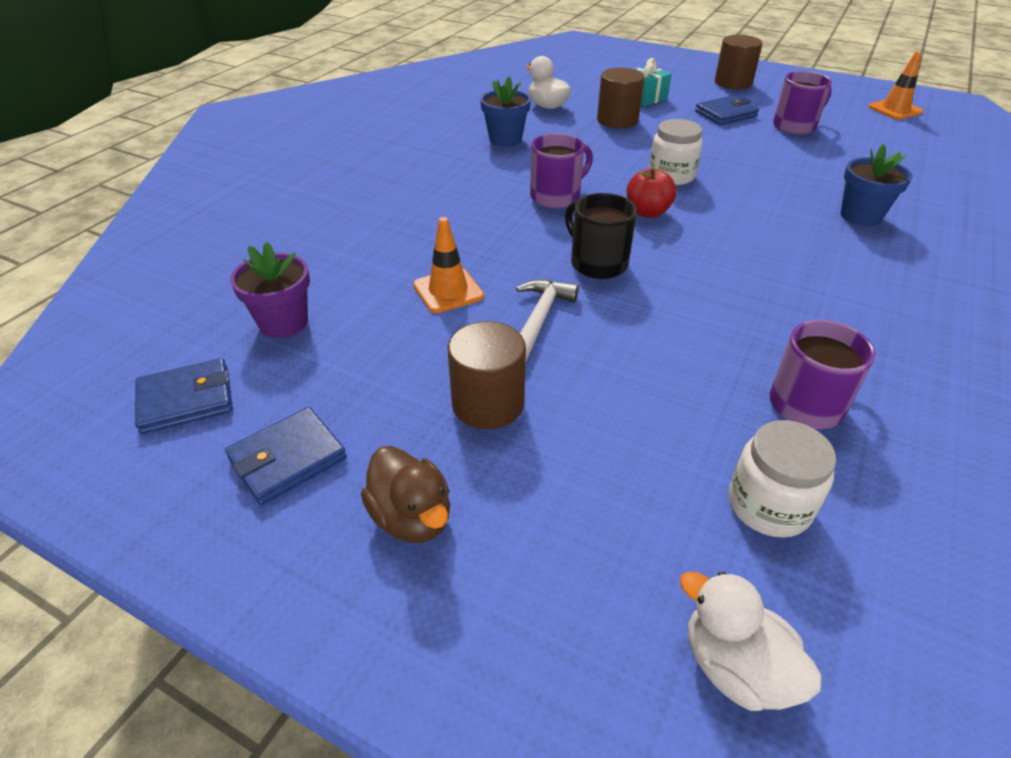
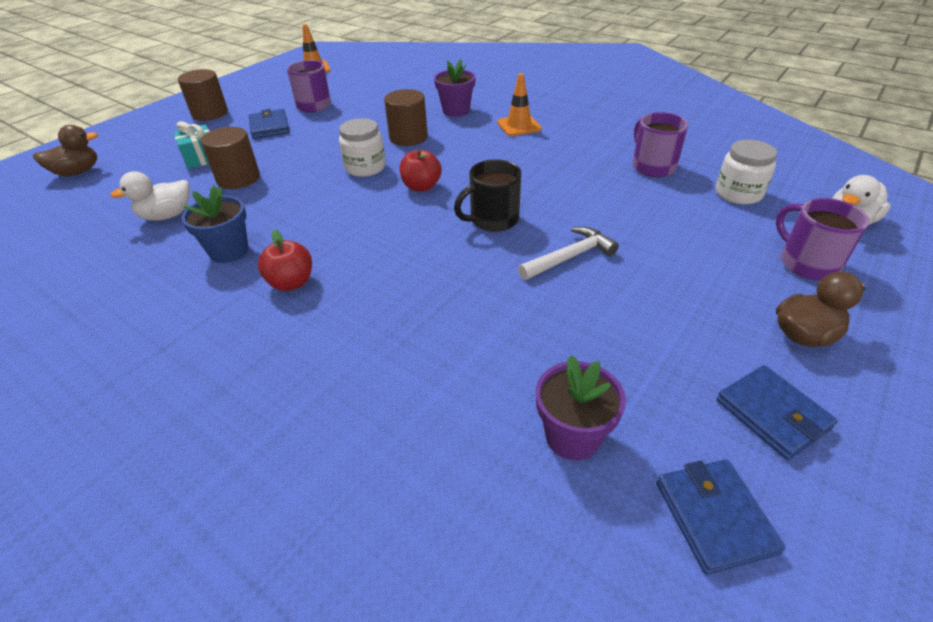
camera: 80 degrees left, 0 degrees up
orange traffic cone [413,217,484,313] -> orange traffic cone moved to [497,73,542,136]
brown cylinder [447,321,526,430] -> brown cylinder moved to [384,89,428,146]
white hammer [516,279,579,361] -> white hammer turned 120 degrees clockwise [518,227,619,280]
purple mug [530,133,593,208] -> purple mug moved to [776,198,869,280]
blue flower pot [840,144,912,226] -> purple flower pot [434,59,476,117]
none -> brown duck [33,125,98,176]
none -> red apple [258,229,312,291]

